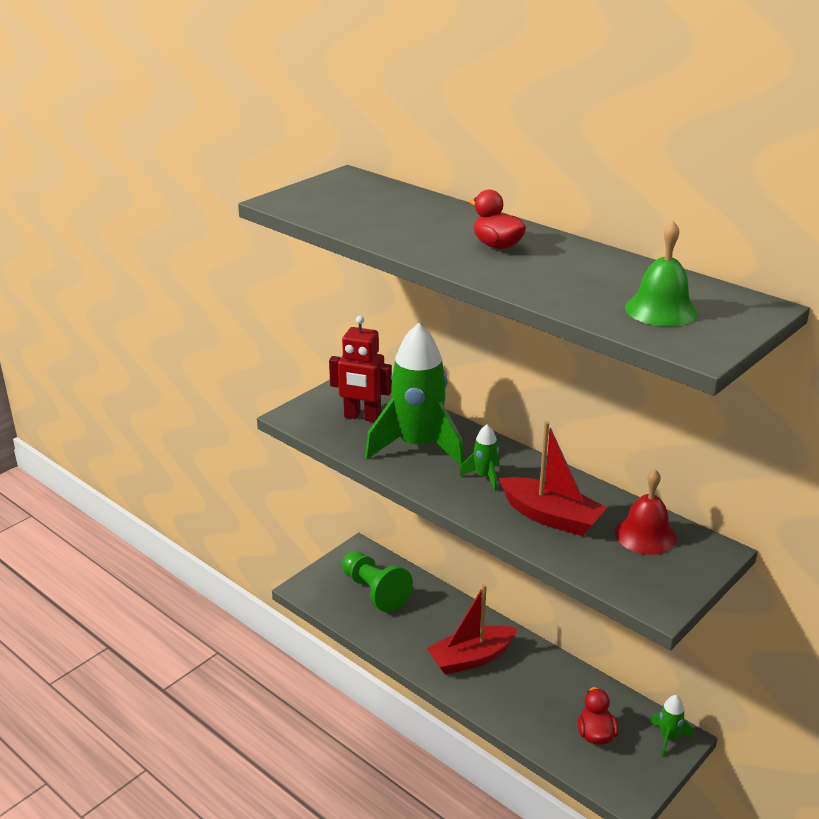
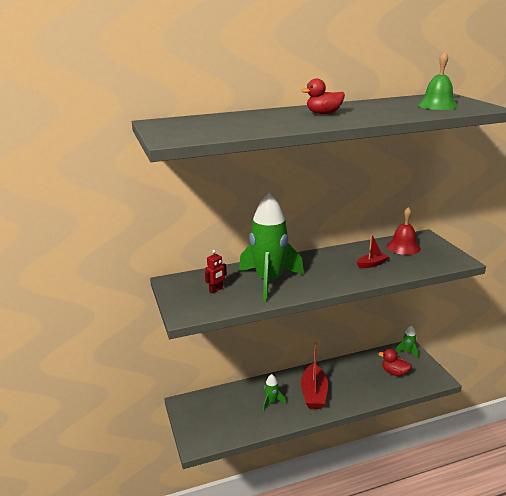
camera: 60 degrees left, 5 degrees down
red robot [329,316,392,422] -> red robot [205,250,227,294], size x0.55
green pawn [342,551,413,612] -> none
green rocket [460,425,499,491] -> green rocket moved to [263,374,286,411]
red boat [499,421,607,536] -> red boat [357,234,389,268], size x0.54

